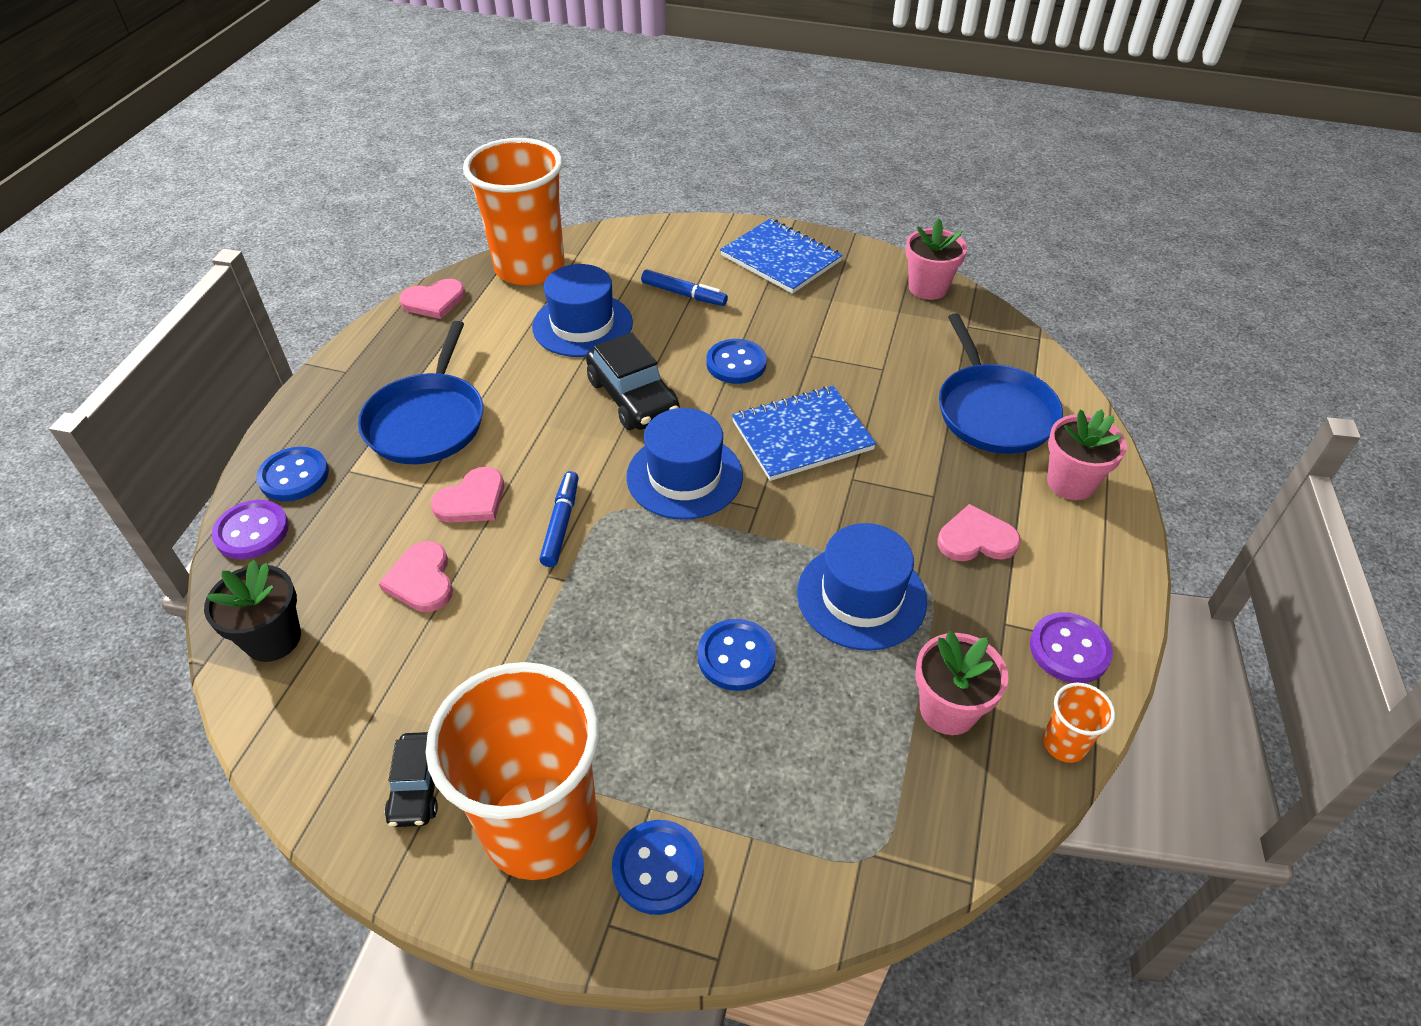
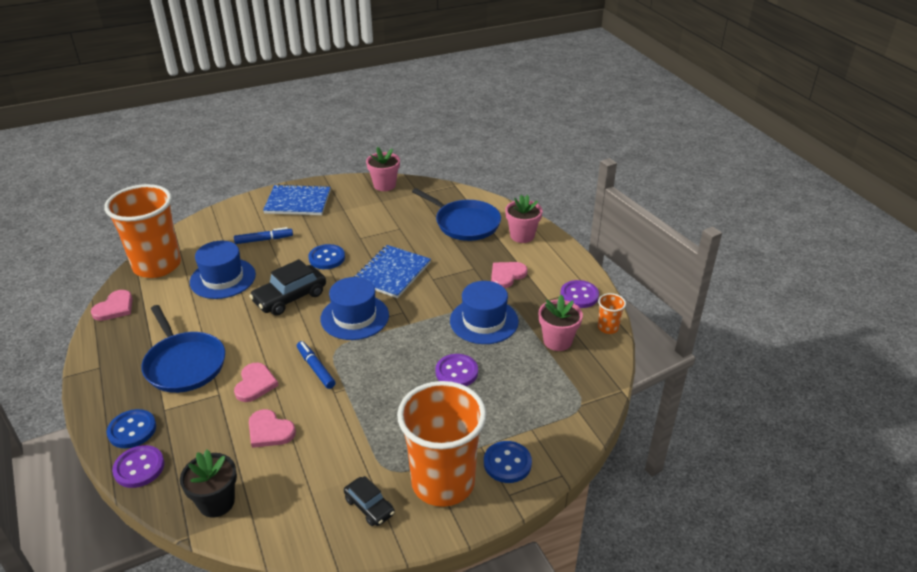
camera: 40 degrees left, 10 degrees down
black car [586,332,680,430] -> black car turned 120 degrees clockwise [249,259,326,316]
blue button [698,619,776,691] -> purple button [435,354,478,386]

